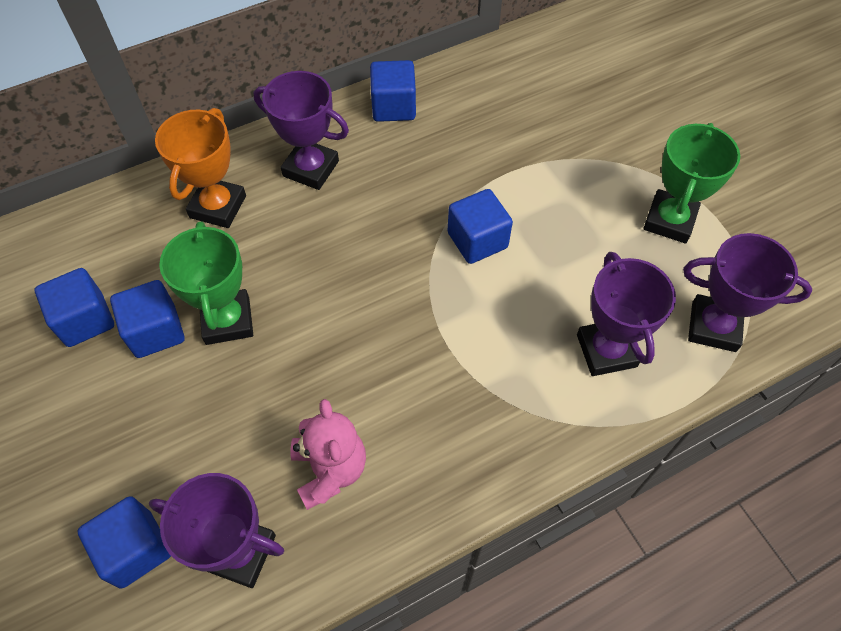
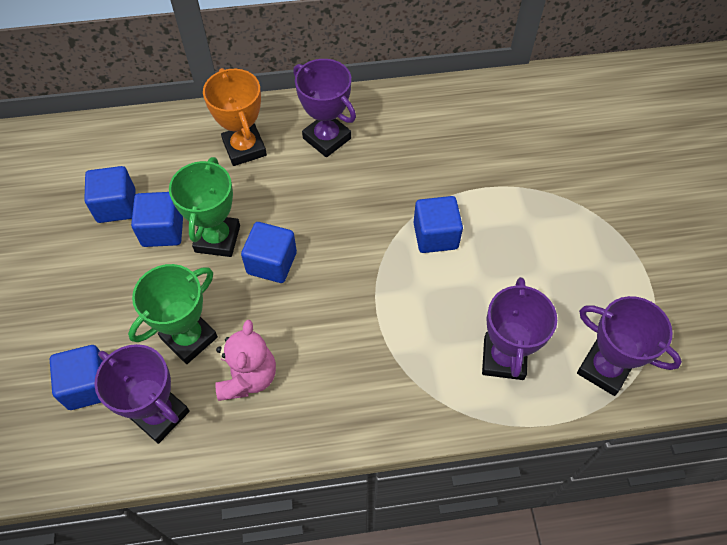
camera: 20 degrees right, 0 degrees up
orange trophy [155,108,246,228] -> orange trophy turned 60 degrees counterclockwise [203,68,267,166]
blue cube [370,60,416,122] -> blue cube moved to [241,222,297,283]
green trophy [643,123,740,244] -> green trophy moved to [128,264,218,364]

